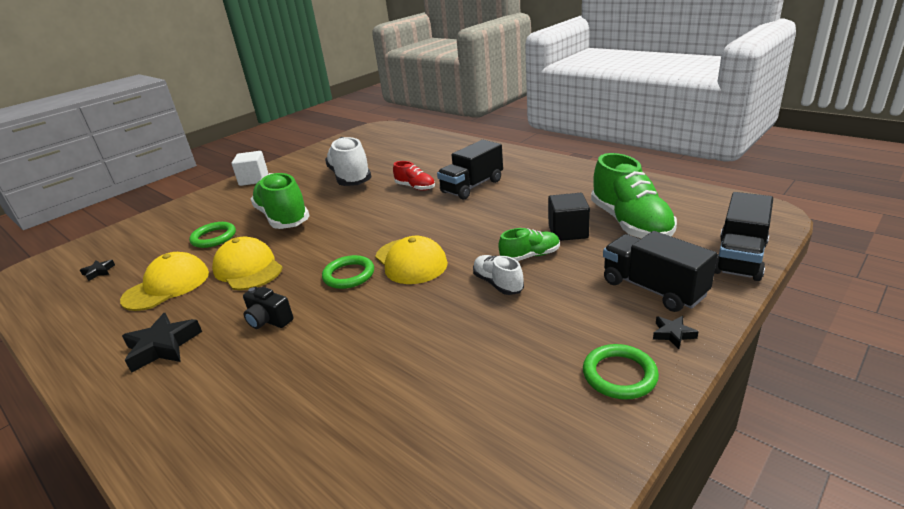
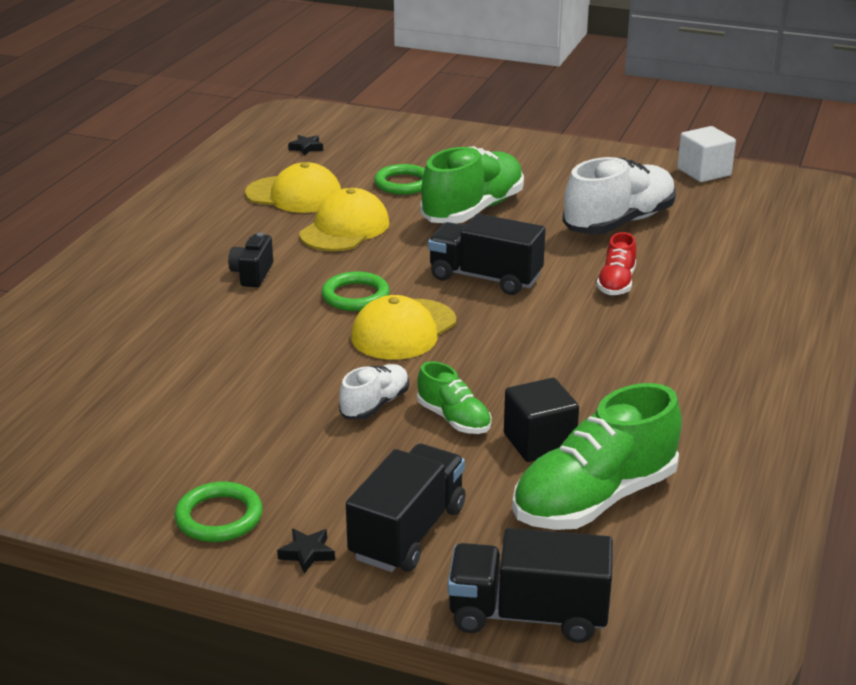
camera: 65 degrees right, 0 degrees up
black star [122,313,202,373] -> none
white cube [232,151,268,186] -> white cube moved to [677,126,736,182]
black truck [437,140,503,200] -> black truck moved to [428,214,545,295]

